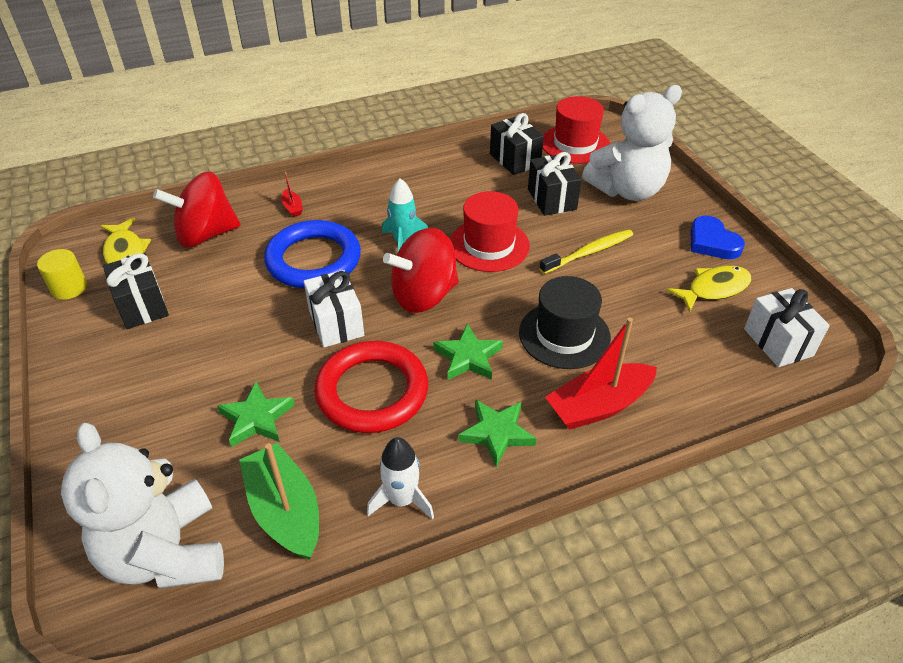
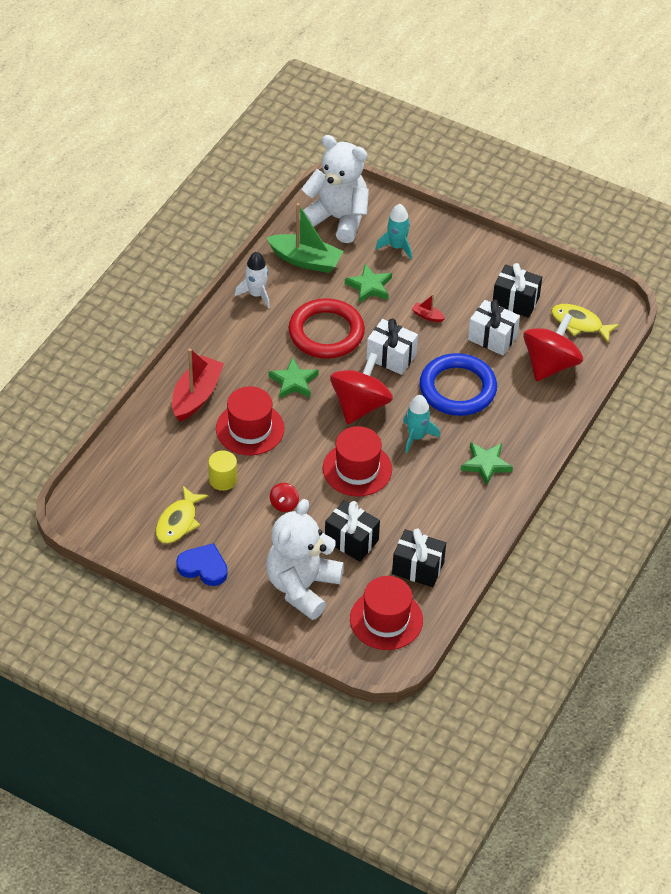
camera: 140 degrees right, 5 degrees up
yellow cylinder [37,249,87,300] -> yellow cylinder moved to [208,450,237,491]
red boat [281,172,303,217] -> red boat moved to [412,294,445,322]
green star [458,400,537,467] -> green star moved to [461,442,513,486]
black hat [519,276,611,369] -> red hat [216,386,284,456]
yellow toothbrush [540,229,633,274] -> red spinning top [270,483,299,512]
white gift [744,288,830,367] -> white gift moved to [468,299,520,356]
none -> turquoise rocket [376,204,412,260]

